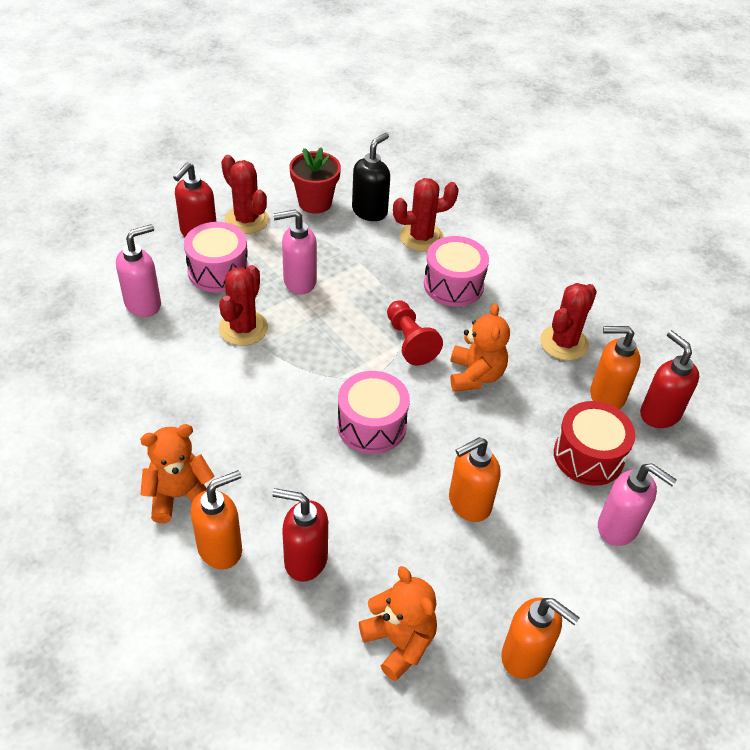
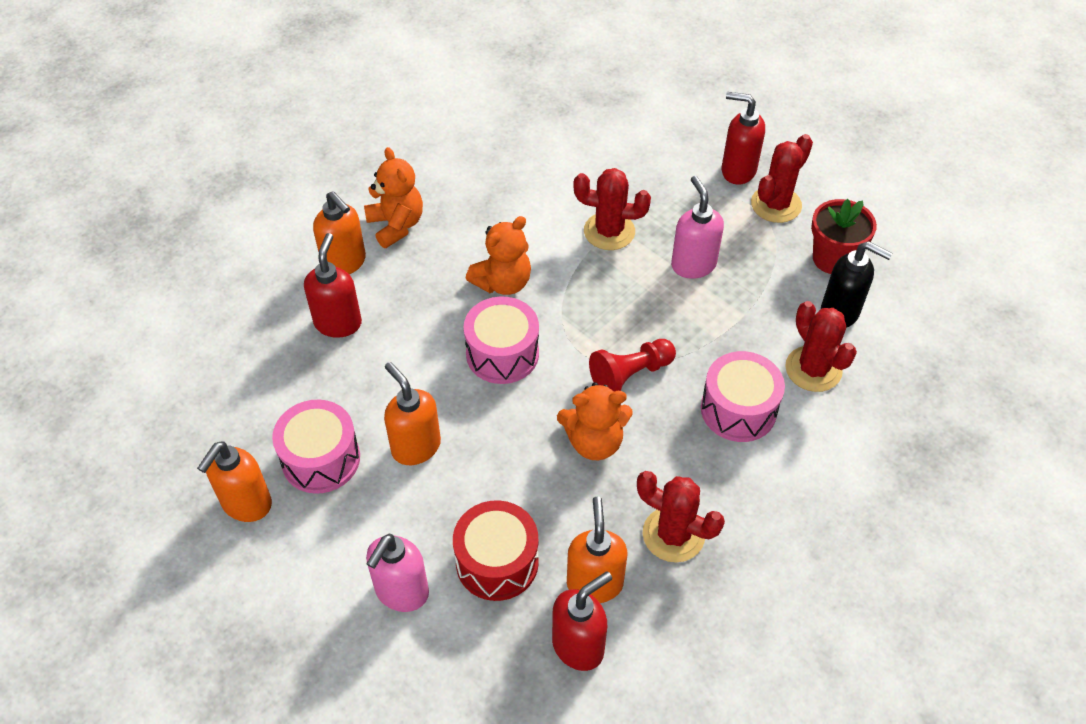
camera: 85 degrees right, 5 degrees up
pink soap dispenser [116,224,161,317] -> none
pink drum [184,222,249,292] -> pink drum moved to [272,400,360,494]
orange teddy bear [359,566,437,681] -> orange teddy bear moved to [466,216,531,295]

